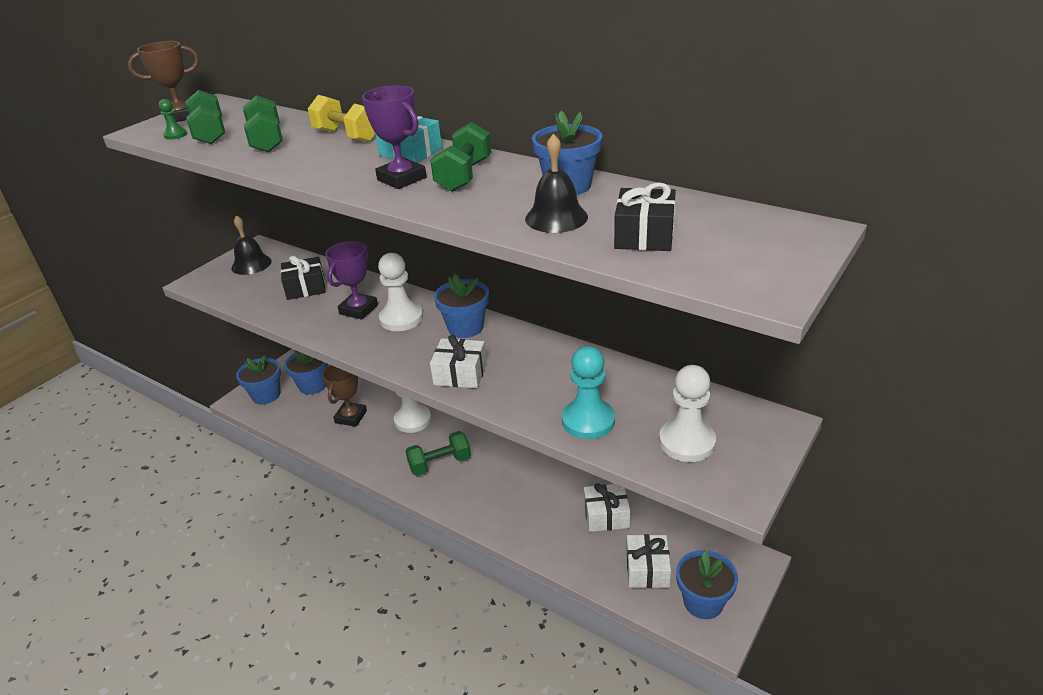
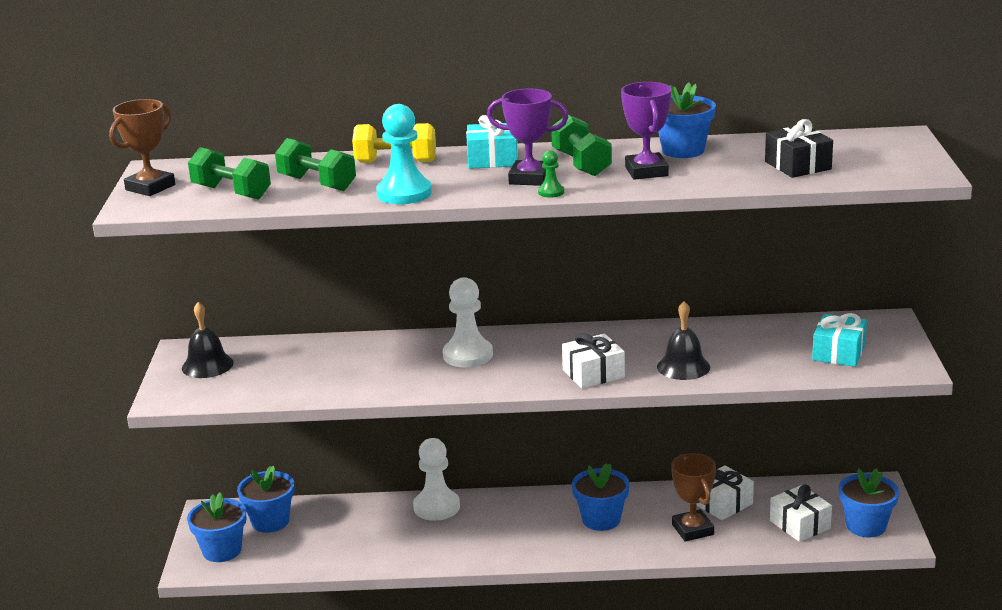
camera: 35 degrees left, 10 degrees down
green pawn [159,99,187,140] -> green pawn moved to [538,150,564,198]
black gift [281,256,326,300] -> none
brown trophy [322,365,367,427] -> brown trophy moved to [671,453,716,542]
purple trophy [325,241,378,320] -> purple trophy moved to [621,82,672,180]
green dumbbell [406,431,471,476] -> none
blue flower pot [434,274,489,338] -> blue flower pot moved to [572,464,630,531]
black bell [525,134,588,233] -> black bell moved to [657,301,710,380]
turquoise pawn [562,346,615,439] -> turquoise pawn moved to [376,104,432,204]
white pawn [659,365,716,462] -> turquoise gift [812,313,867,367]

